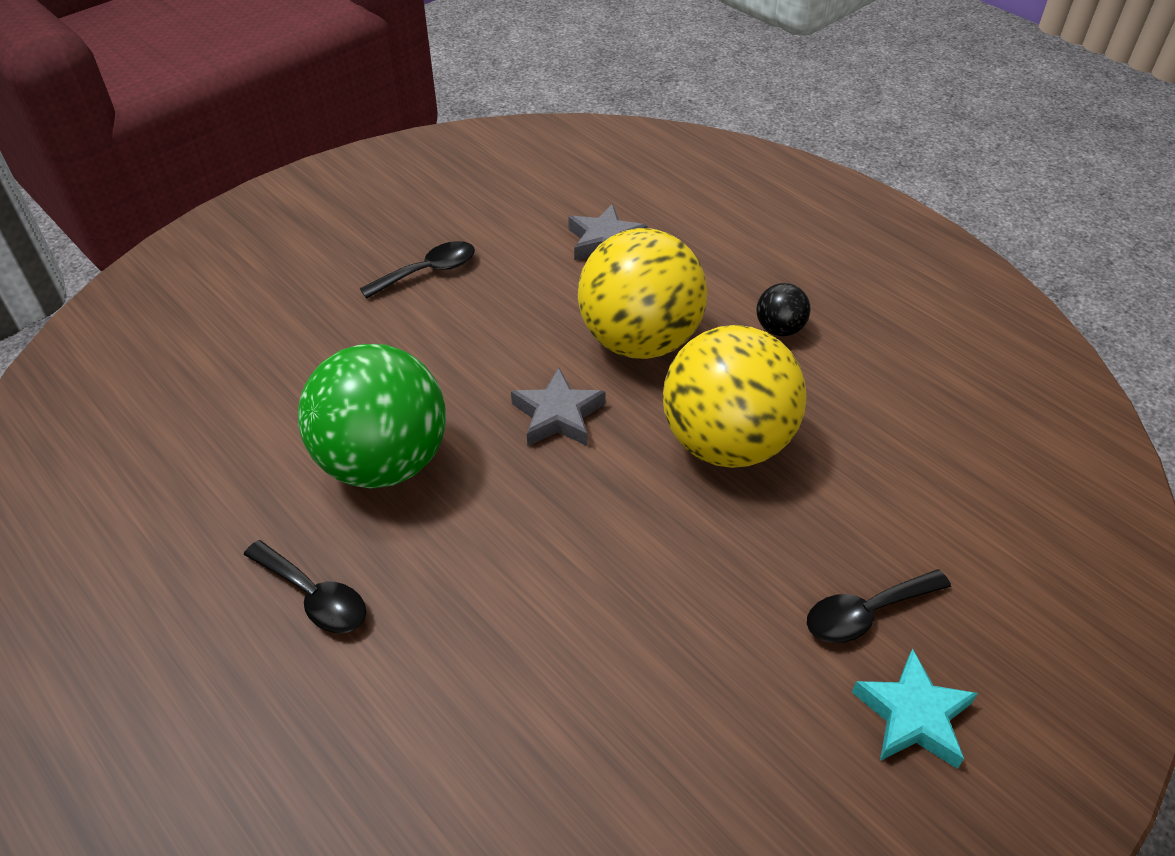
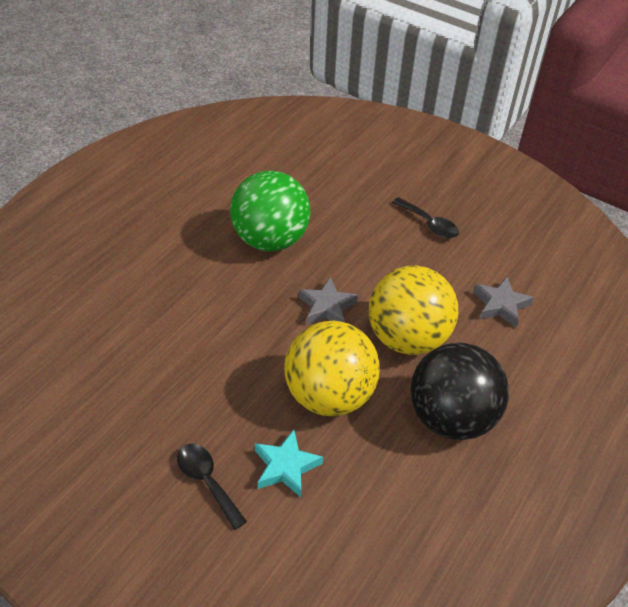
camera: 75 degrees right, 0 degrees up
black spoon [244,540,366,633] -> none
black ball [756,283,811,336] -> black ball [410,343,509,440], size x2.35
turquoise star [852,649,978,769] -> turquoise star moved to [255,430,323,497]

